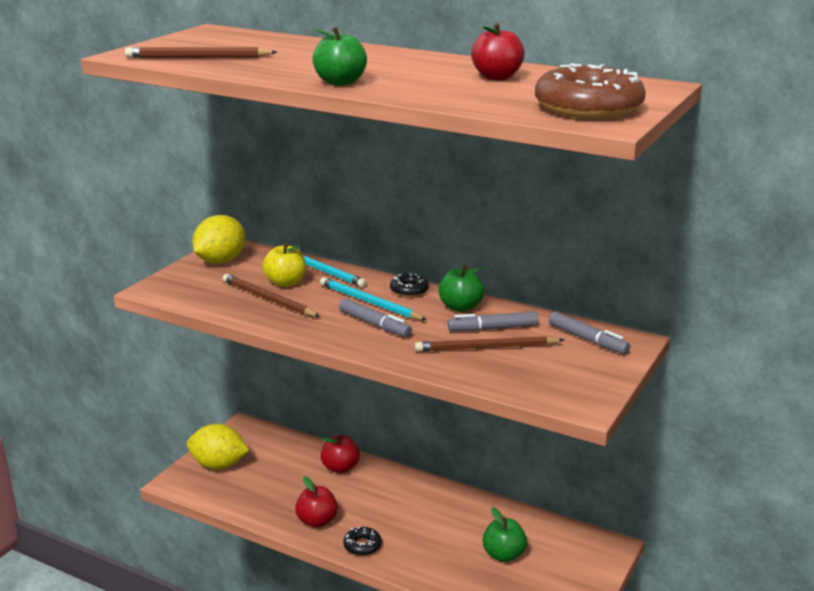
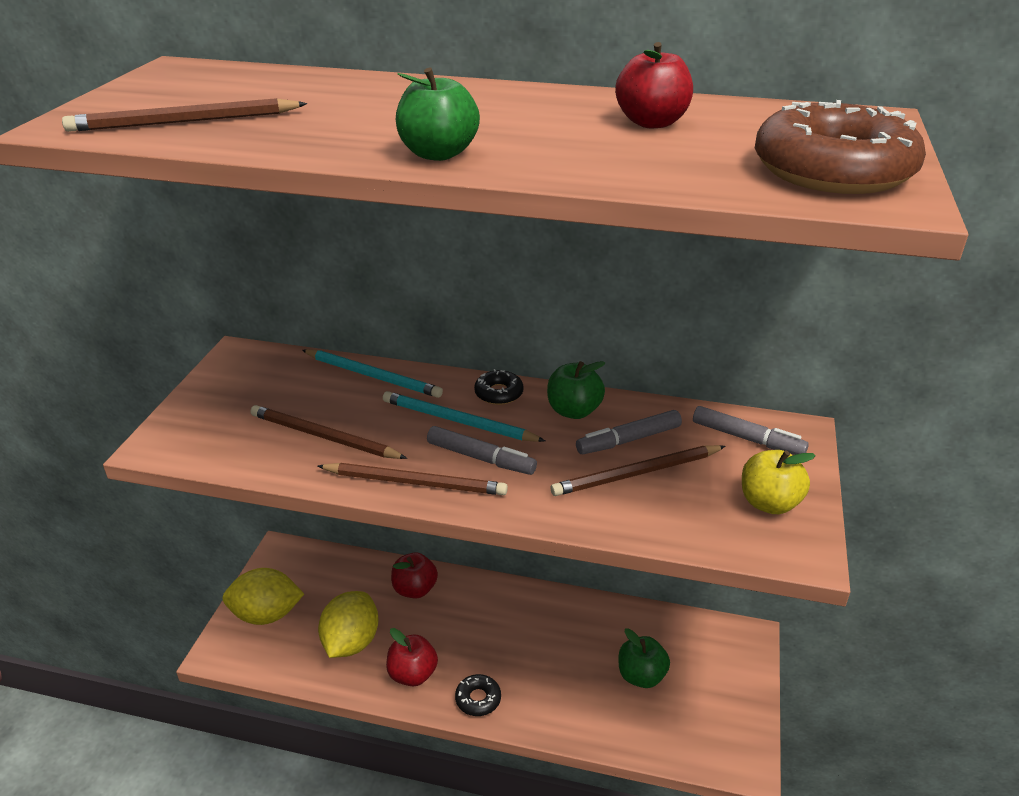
camera: 15 degrees left, 10 degrees up
yellow lemon [192,215,245,264] -> yellow lemon moved to [318,591,378,658]
yellow apple [262,242,306,287] -> yellow apple moved to [742,450,816,514]
none -> brown pencil [317,463,508,495]

